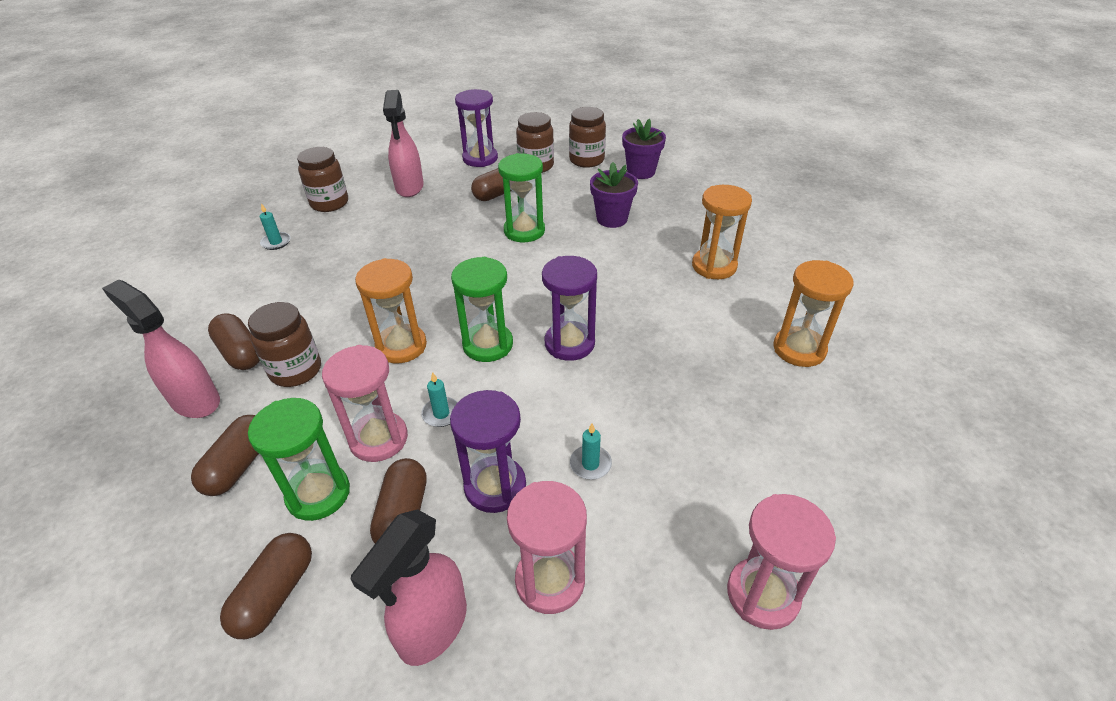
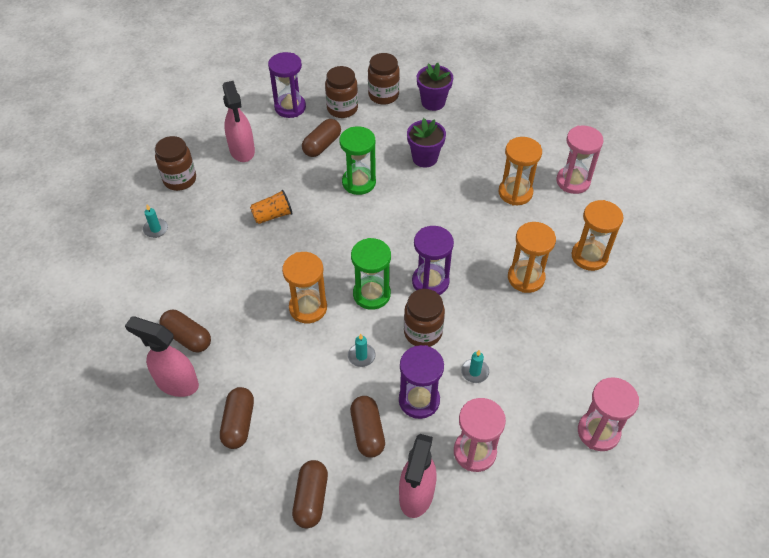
camera: 15 degrees left, 10 degrees up
brown jar [248,302,321,387] -> brown jar moved to [404,289,445,347]
green hourglass [248,398,350,521] -> none
pink hourglass [322,345,408,462] -> pink hourglass moved to [556,126,604,194]
none -> orange cup [250,190,293,224]
none -> orange hourglass [508,222,556,293]

